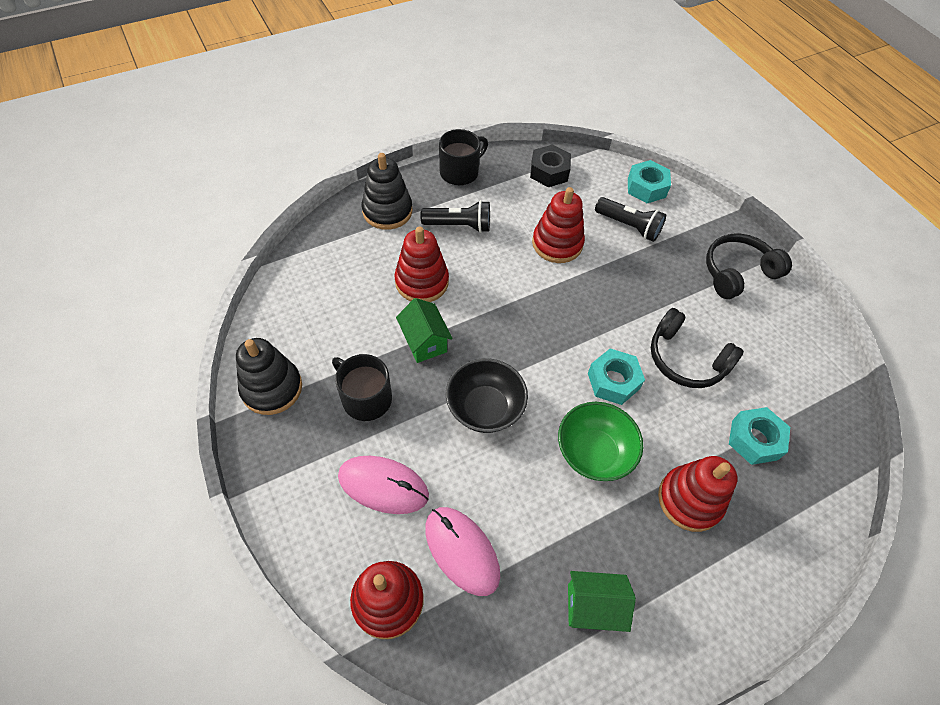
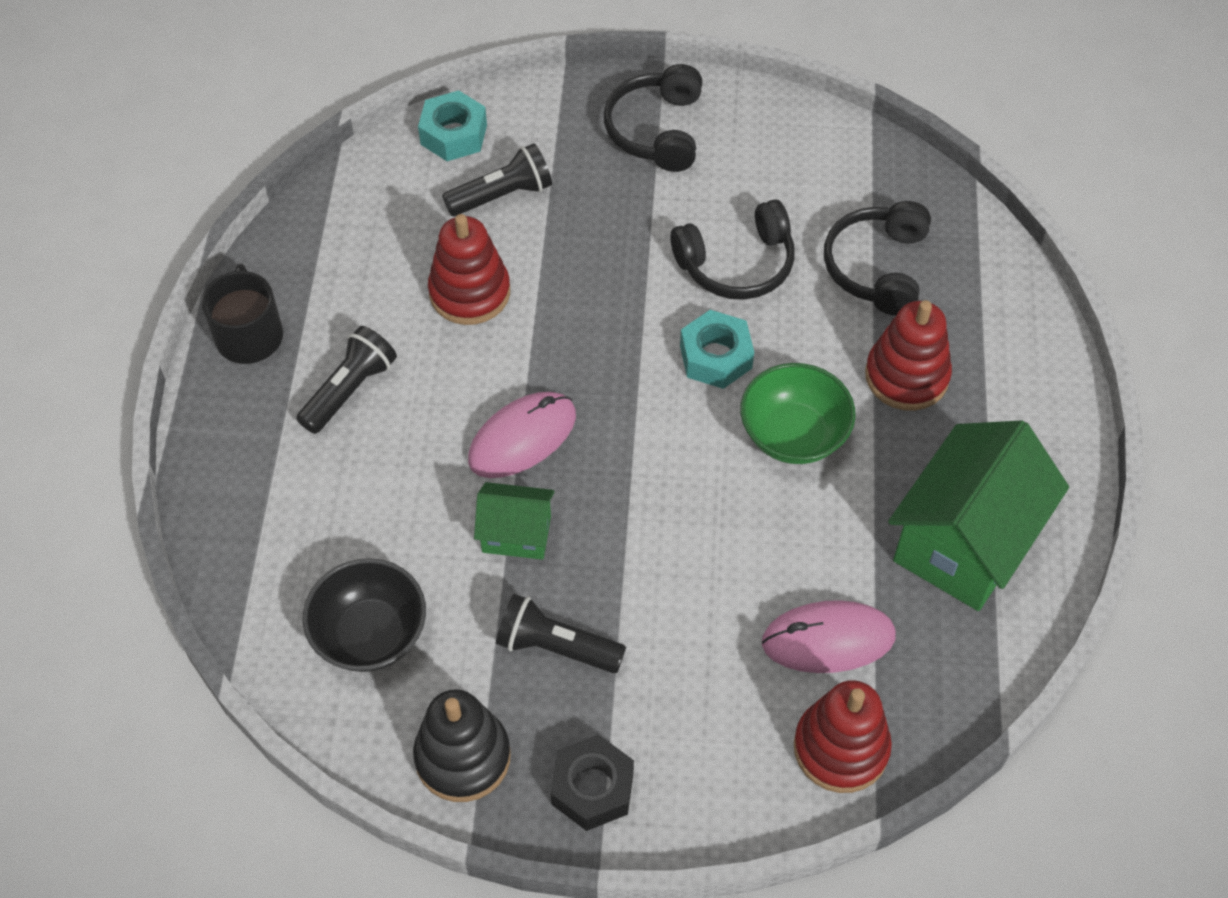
camera: 55 degrees left, 0 degrees up
black mug [332,354,392,421] -> black flashlight [496,594,626,673]
pink mouse [338,456,429,514] -> pink mouse moved to [468,392,576,478]
black stacking toy [362,153,412,230] -> none
red stacking toy [394,226,449,302] -> none
black bowl [446,358,528,433] -> black bowl moved to [303,558,426,672]
black nut [530,145,571,187] -> black nut moved to [550,734,634,831]
green house [568,571,636,632] -> green house [888,420,1069,611], size x1.93
turquoise nut [729,407,790,465] -> black headphones [824,201,931,316]

